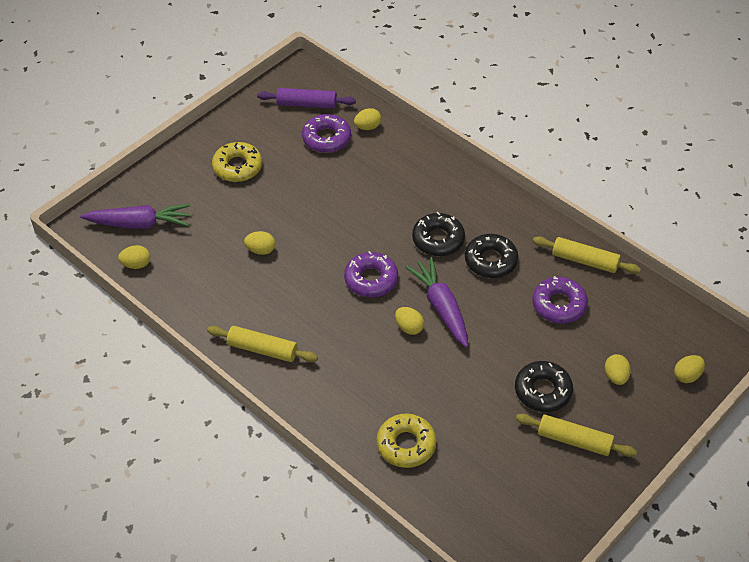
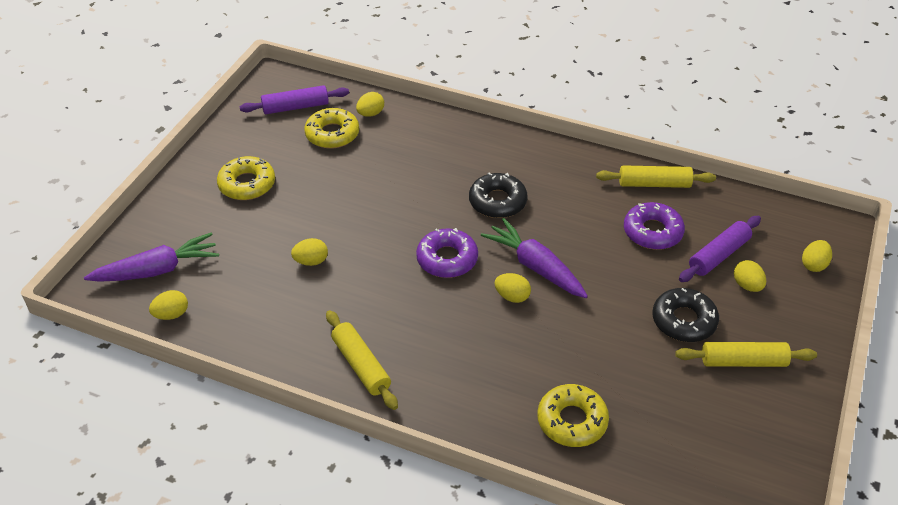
camera: 20 degrees left, 5 degrees down
yellow rolling pin [207,326,318,362] -> yellow rolling pin turned 60 degrees clockwise [326,310,398,410]
purple donut [302,114,351,153] -> yellow donut [304,108,359,149]
black donut [465,234,518,278] -> none
none -> purple rolling pin [679,216,761,282]

